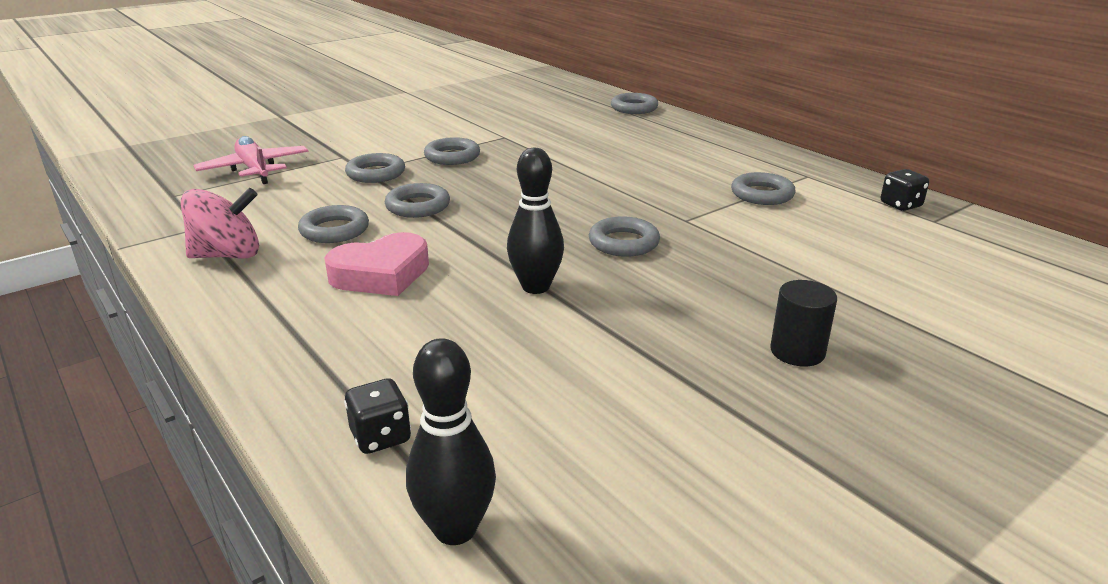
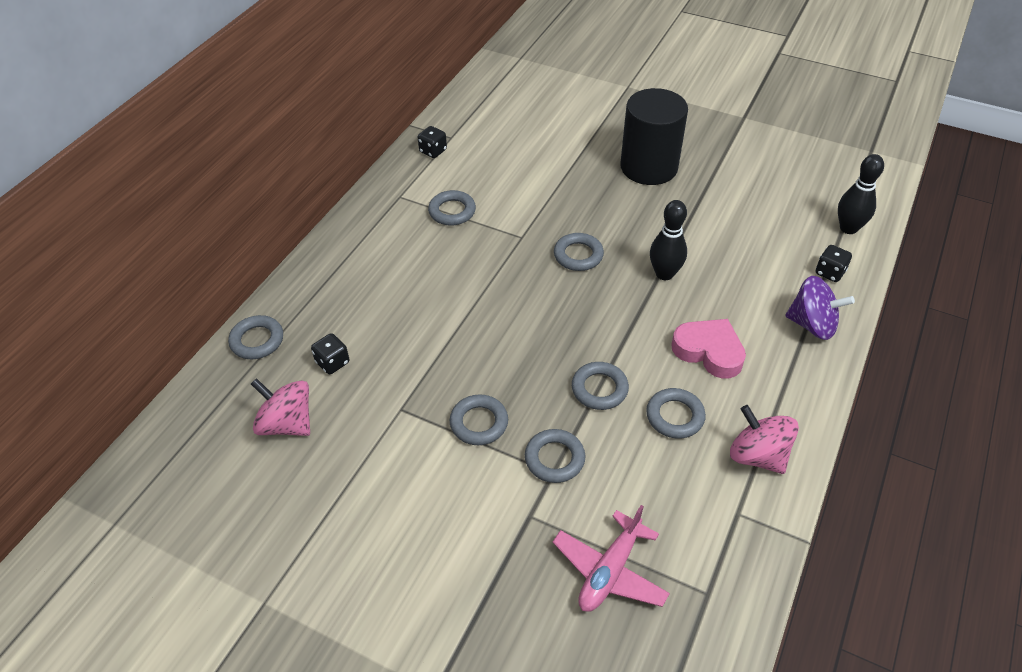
camera: 115 degrees left, 20 degrees up
black cylinder [770,280,837,367] -> black cylinder [620,88,688,185], size x2.13
none -> pink spinning top [251,378,310,436]
none -> black dice [311,333,349,374]
none -> purple spinning top [785,276,855,340]

